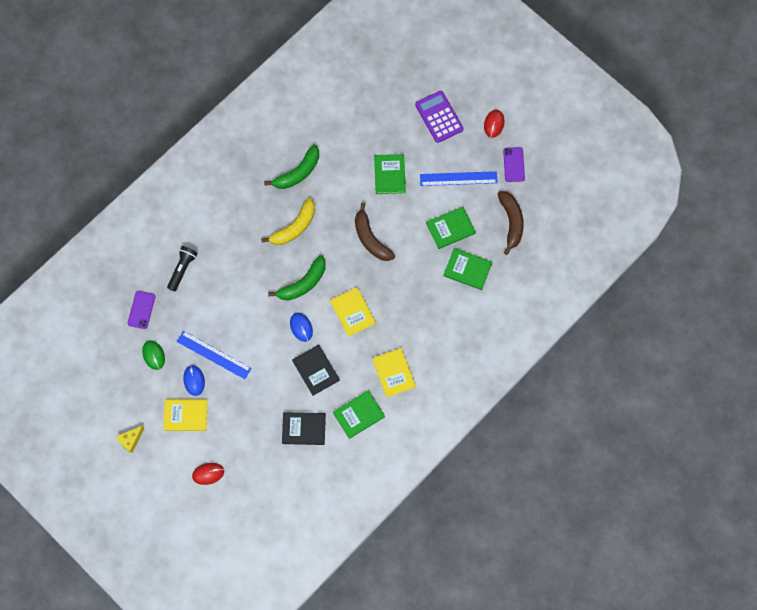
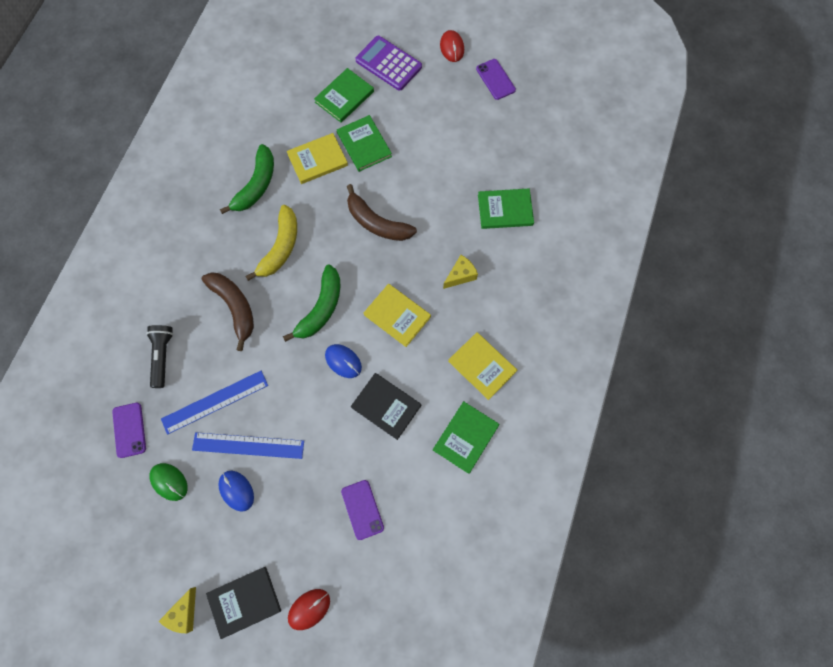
camera: 25 degrees left, 0 degrees up
yellow book [163,399,208,431] -> yellow book moved to [287,133,348,184]
black book [282,412,326,445] -> black book moved to [206,567,281,639]
blue ruler [420,171,498,186] -> blue ruler moved to [161,371,268,435]
green book [426,207,476,249] -> green book moved to [314,68,374,123]
brown banana [498,191,524,255] -> brown banana moved to [202,272,254,351]
none -> purple phone [341,480,384,540]
none -> yellow cheese [443,255,478,289]

